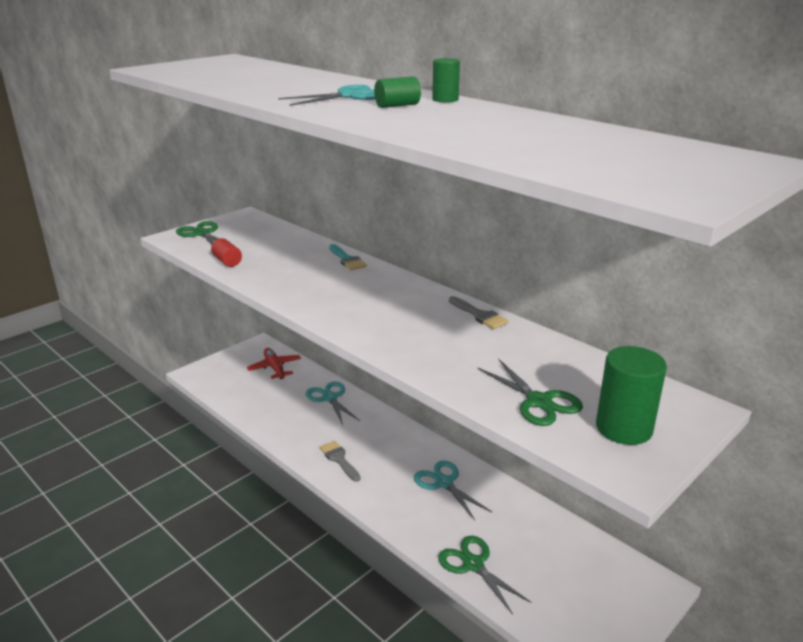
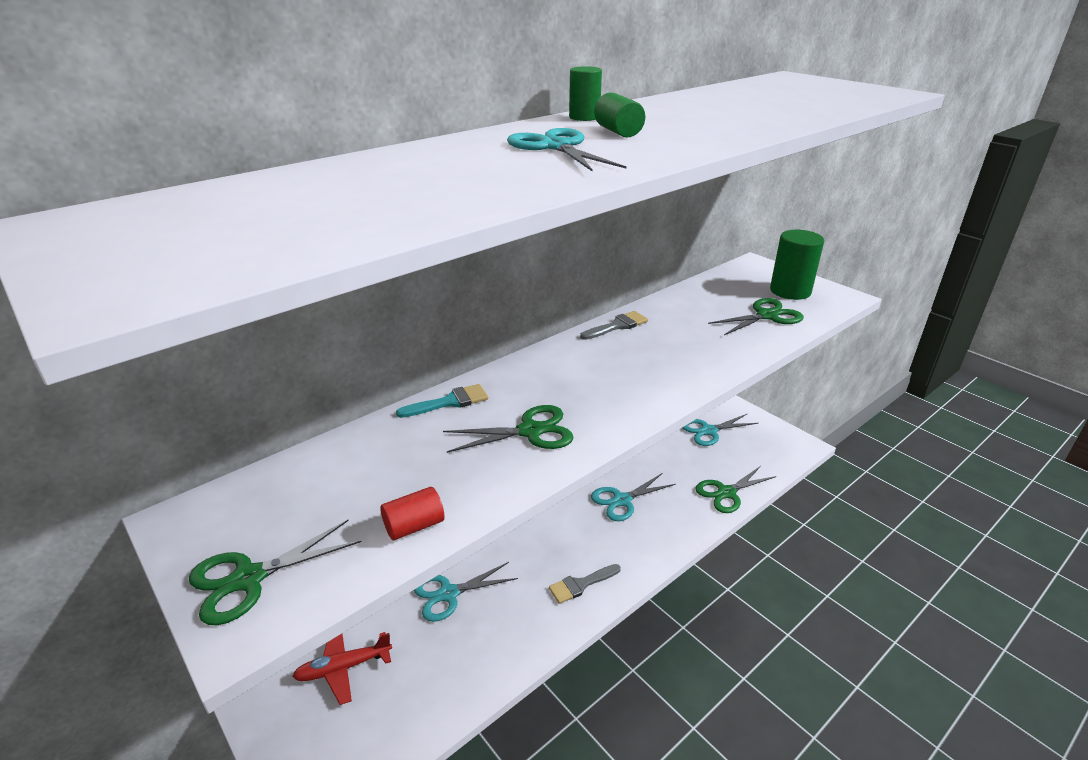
camera: 85 degrees left, 5 degrees up
none -> green scissors [443,405,574,453]
none -> turquoise scissors [682,413,759,446]

